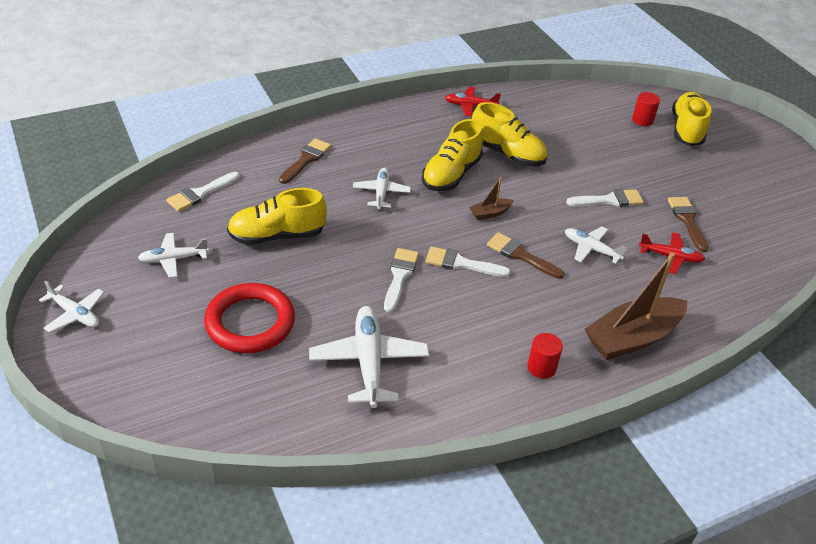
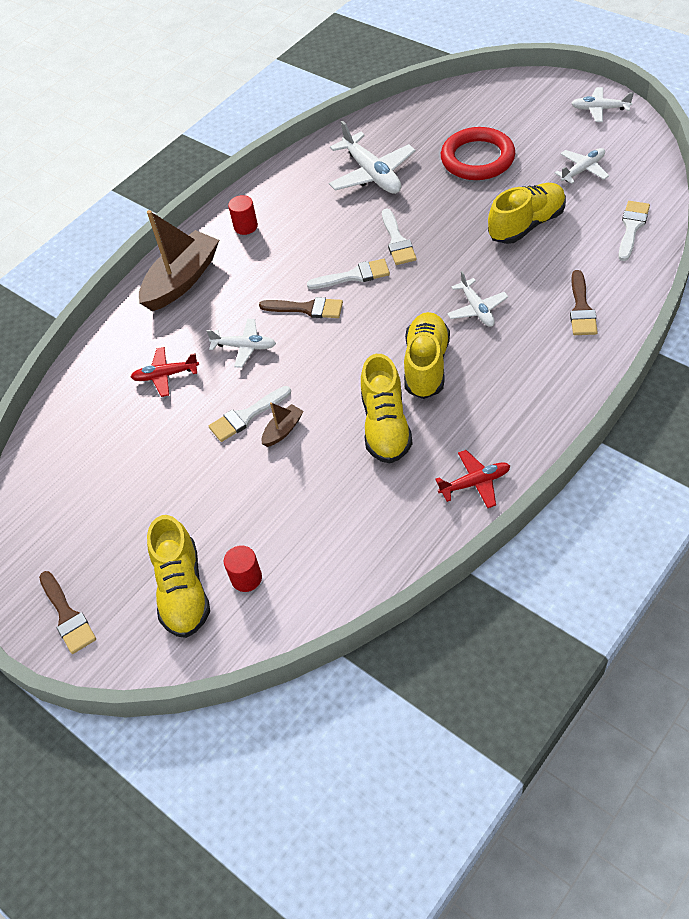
camera: 165 degrees right, 10 degrees up
brown boat [469,177,514,220] -> brown boat moved to [261,402,304,447]
yellow shoe [472,102,548,166] -> yellow shoe turned 105 degrees counterclockwise [361,354,413,463]
brown brush [668,197,708,252] -> brown brush moved to [39,571,96,654]

